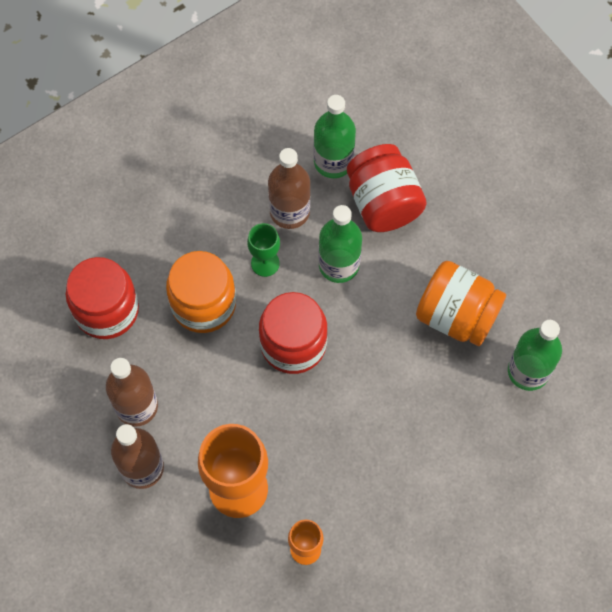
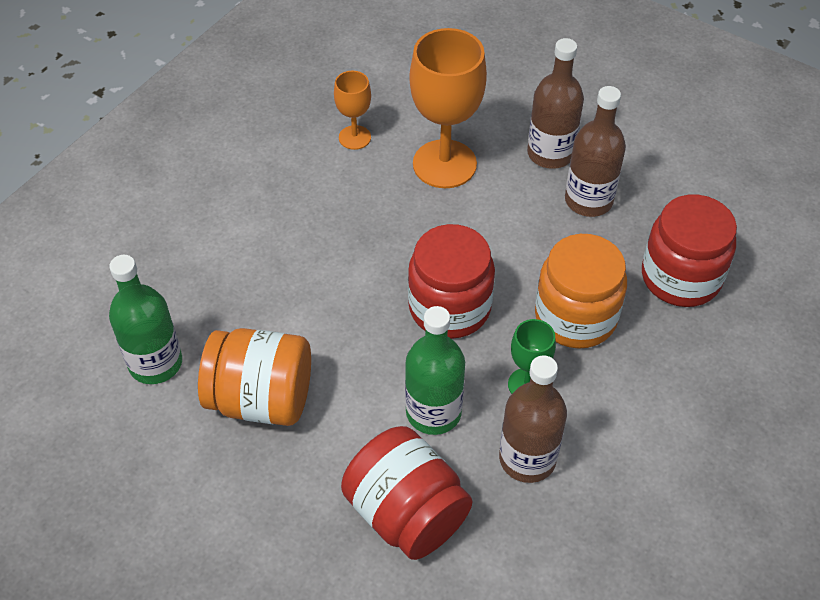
camera: 160 degrees right, 15 degrees down
green bottle [313,95,356,178] -> none

